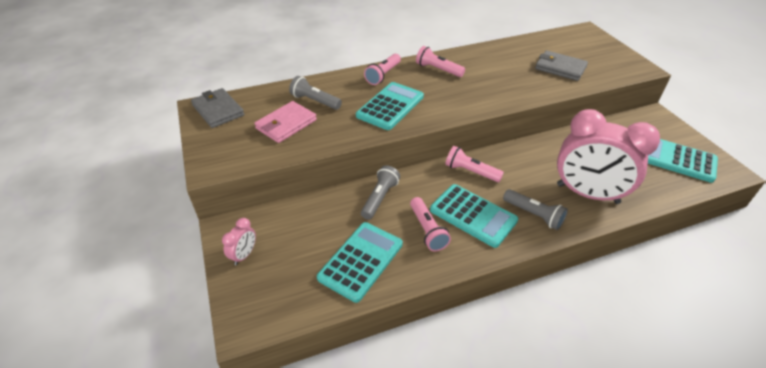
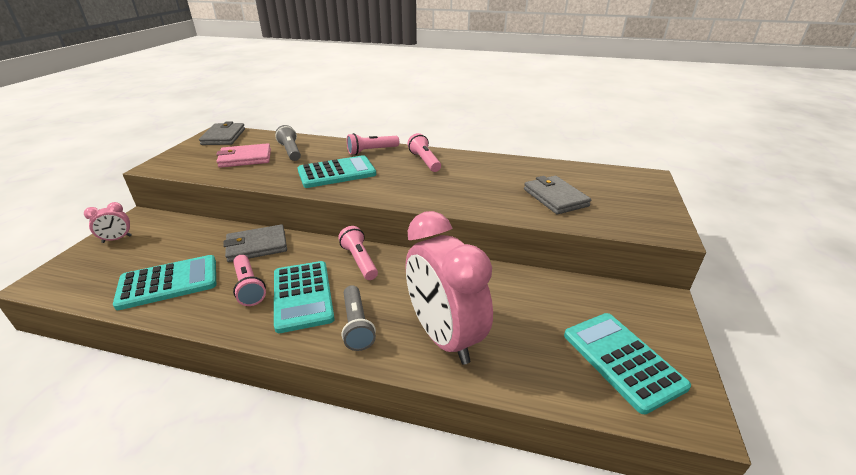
camera: 35 degrees right, 10 degrees down
grey flashlight [361,165,400,220] -> grey wallet [223,224,287,262]
pink flashlight [410,197,451,251] -> pink flashlight turned 45 degrees counterclockwise [233,255,266,306]

